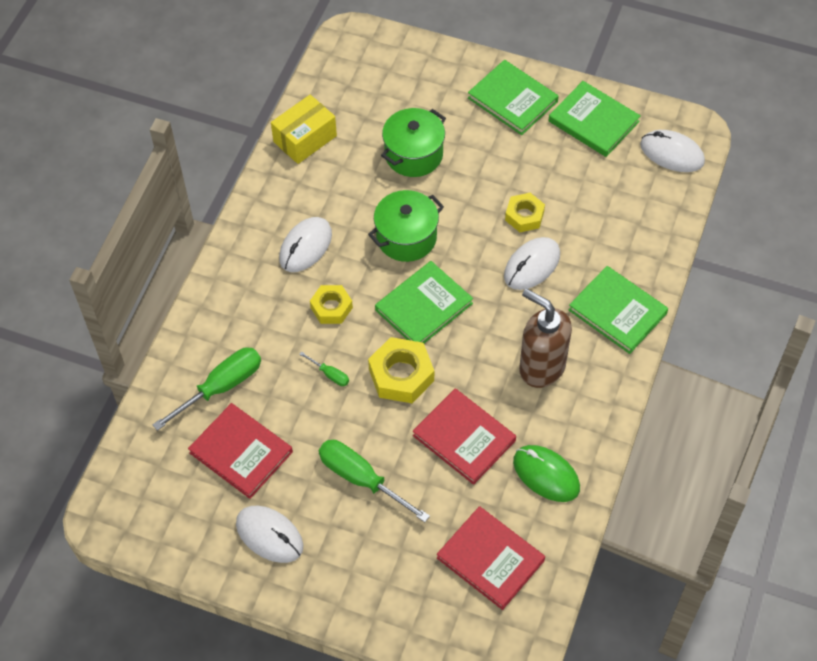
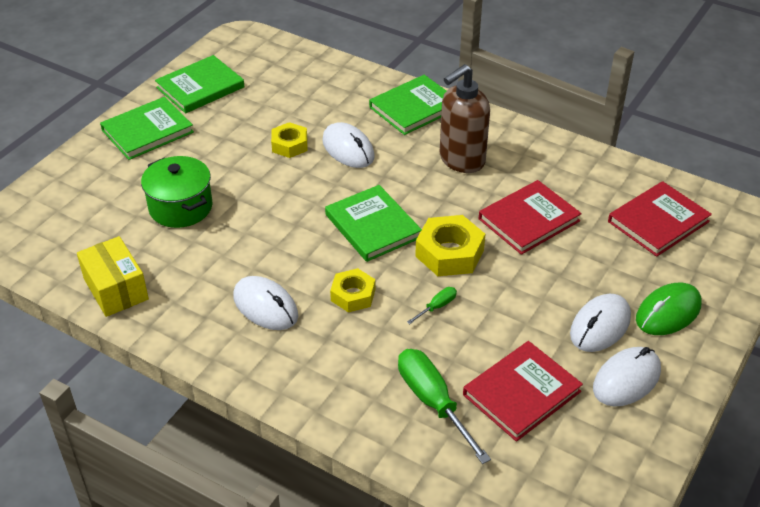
camera: 80 degrees left, 15 degrees down
green screwdriver [319,440,430,522] -> none
green pot [368,190,444,262] -> none
green mouse [513,445,580,502] -> green mouse moved to [636,283,702,335]
white mouse [640,130,705,172] -> white mouse moved to [570,294,631,352]

